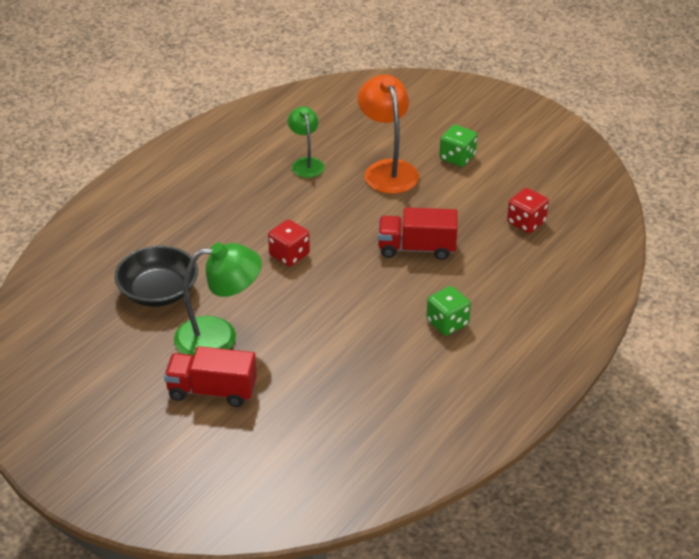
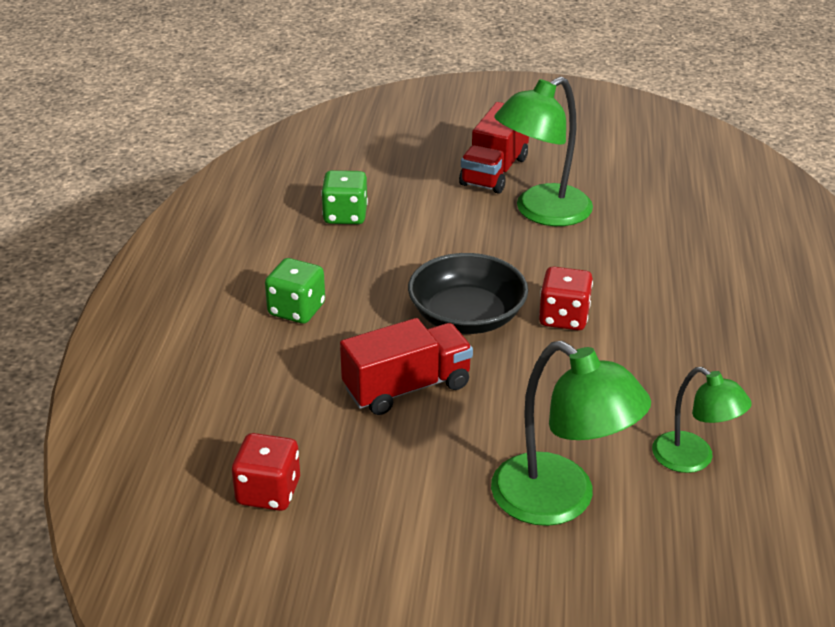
camera: 150 degrees right, 5 degrees down
black bowl [114,245,198,307] -> black bowl moved to [408,253,528,334]
red truck [164,346,257,407] -> red truck turned 135 degrees clockwise [459,102,529,194]
orange lamp [358,74,419,194] -> green lamp [491,341,651,526]
green dice [439,125,477,167] -> green dice moved to [321,170,368,224]

